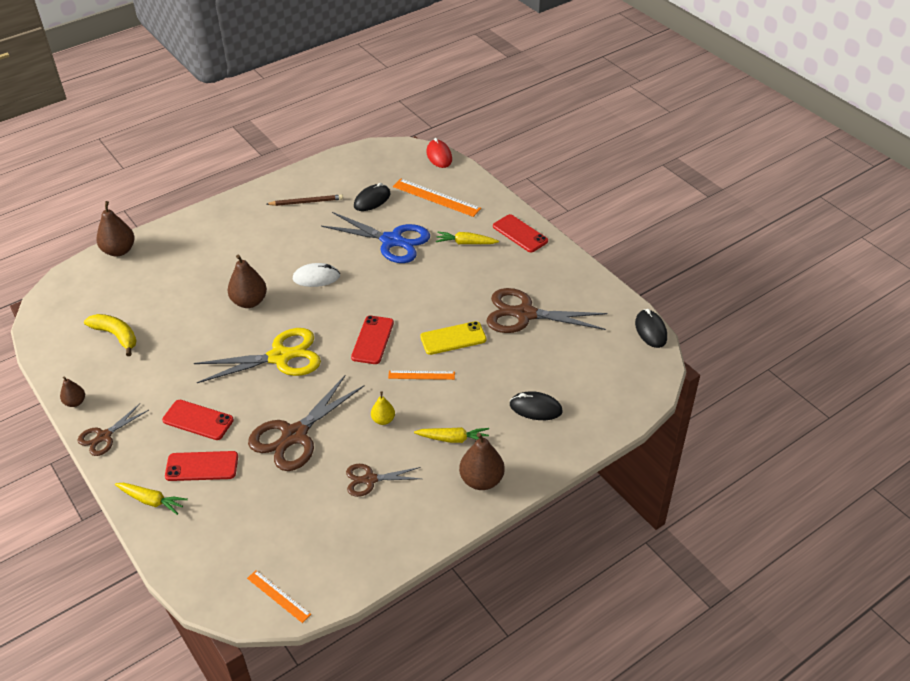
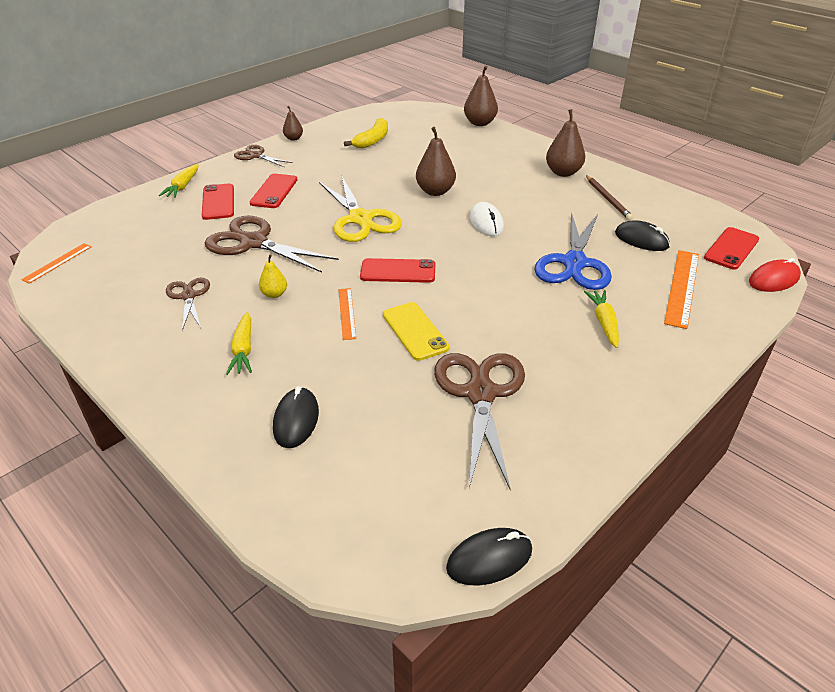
camera: 80 degrees right, 5 degrees down
brown pear [459,433,505,490] -> brown pear moved to [546,109,585,177]
red phone [493,214,548,252] -> red phone moved to [704,227,759,270]

